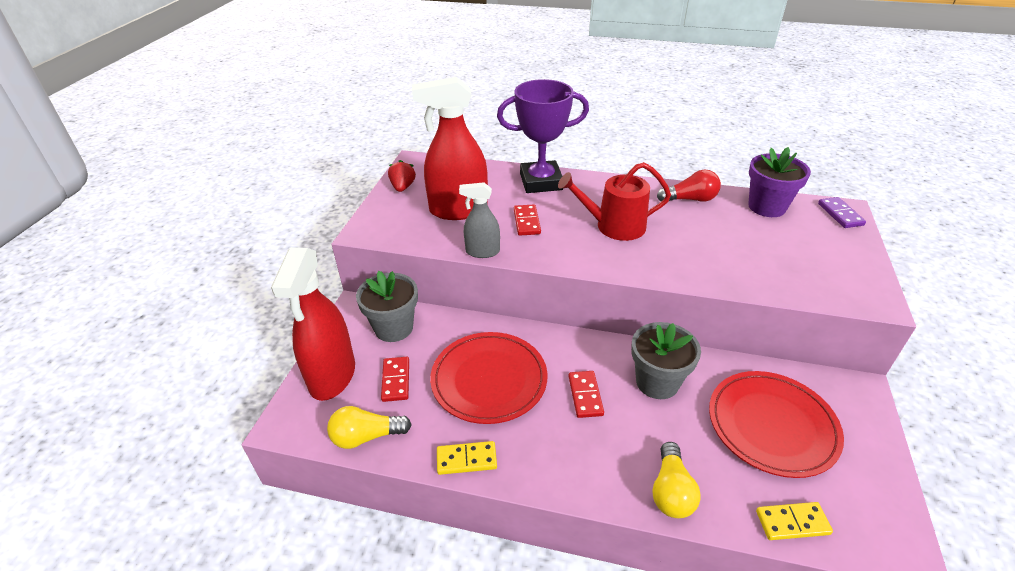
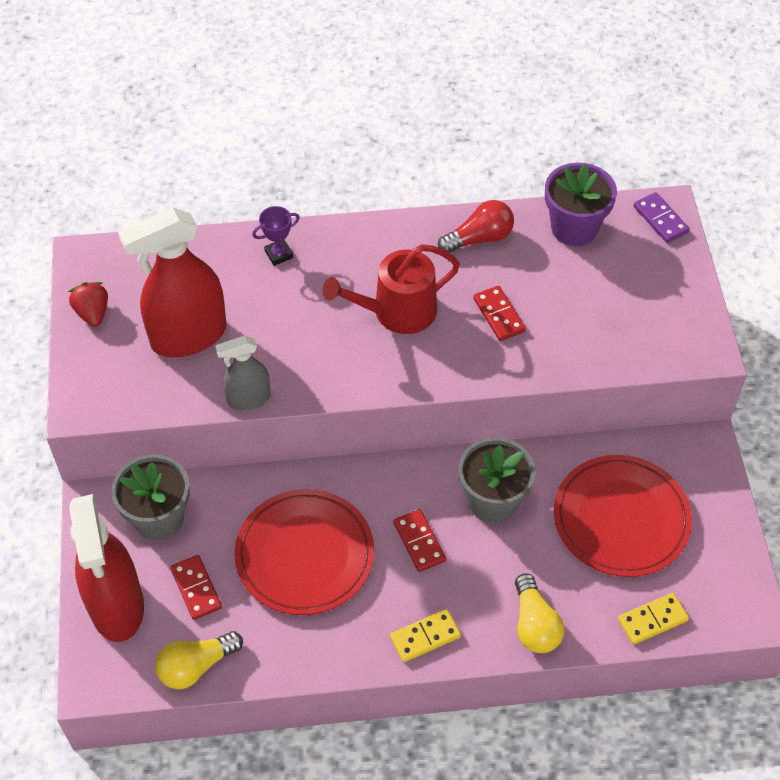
camera: 20 degrees left, 15 degrees up
yellow domino [437,441,497,475] -> yellow domino moved to [390,609,461,662]
purple trophy [497,79,589,193] -> purple trophy [252,206,300,266], size x0.42
red domino [514,204,541,236] -> red domino moved to [473,286,526,341]

